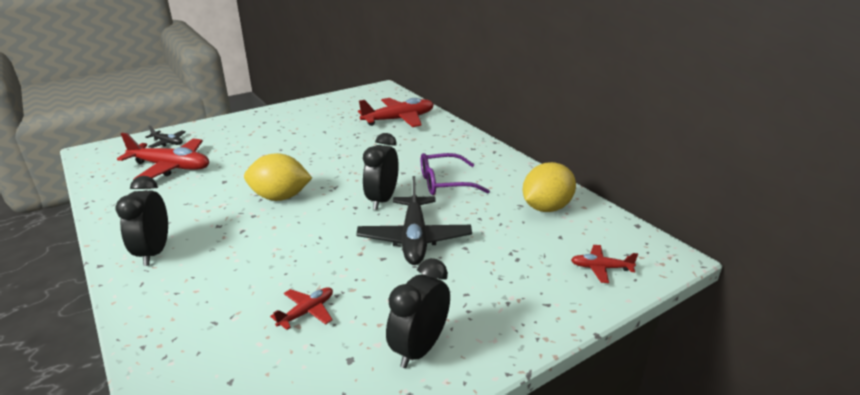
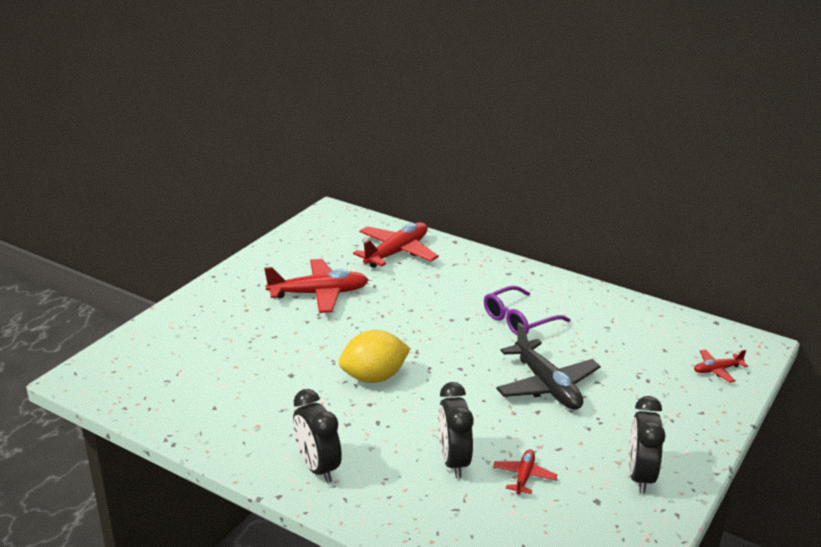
camera: 25 degrees left, 0 degrees up
red plane [117,133,209,180] -> red plane moved to [264,259,368,313]
black plane [145,125,186,148] -> none
black clock [363,133,399,210] -> black clock moved to [438,382,474,478]
yellow lemon [523,162,576,212] -> none

